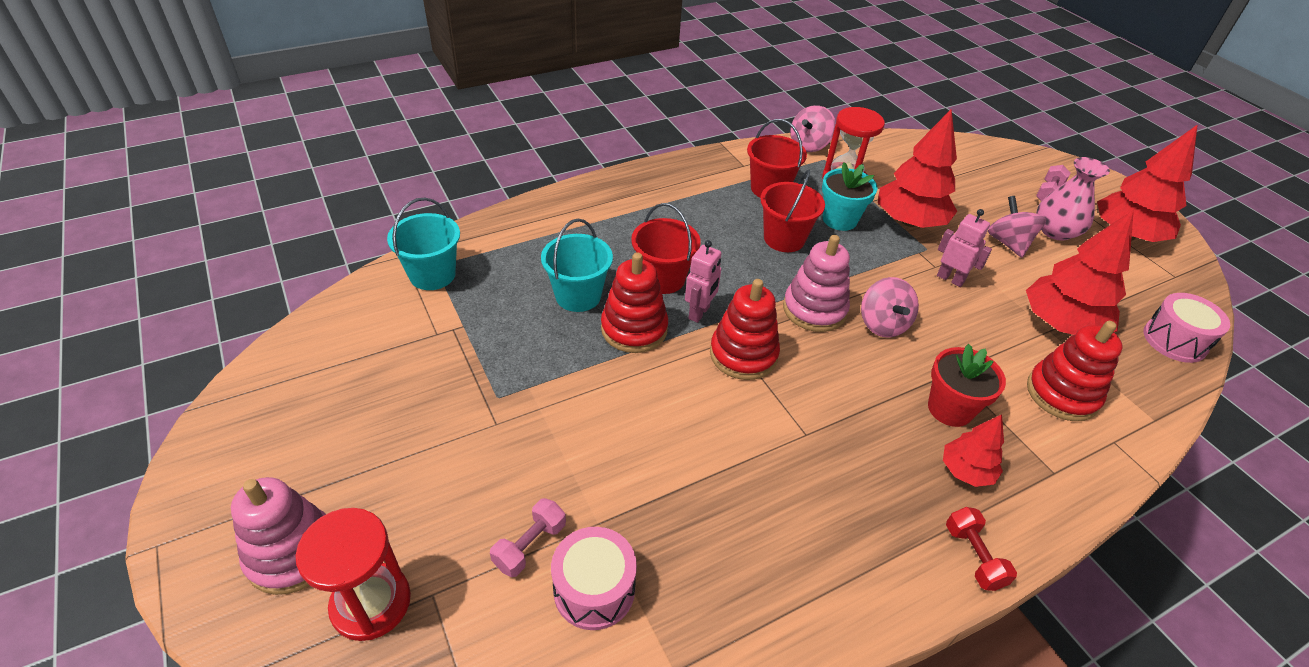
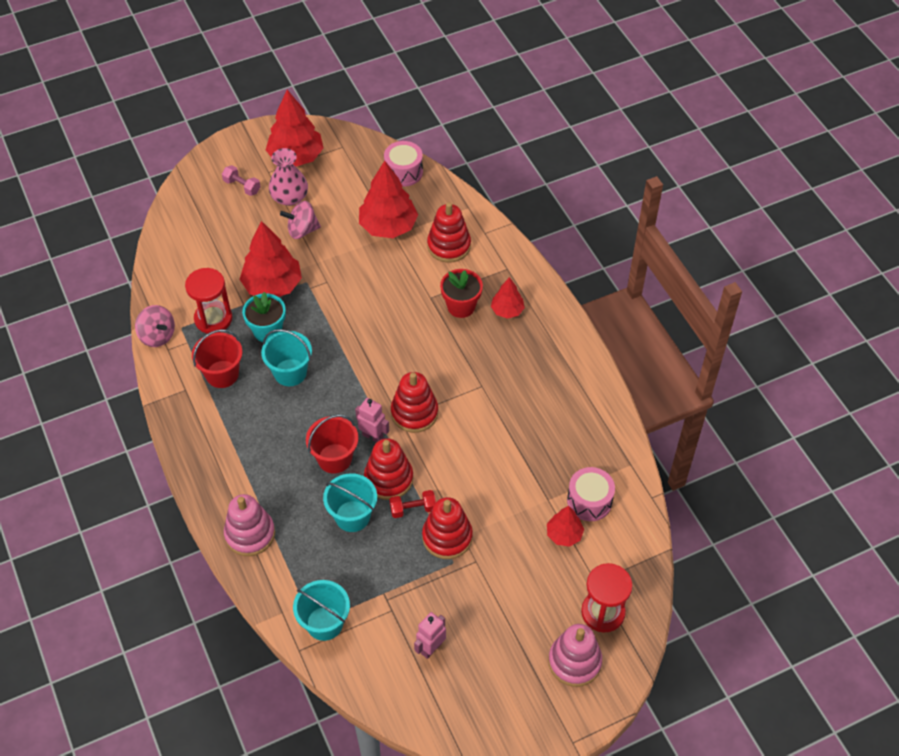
camera: 85 degrees left, 10 degrees up
pink dumbbell [490,498,566,577] -> red tree [547,506,584,547]
red bucket [760,169,825,252] -> turquoise bucket [261,329,312,386]
pink stacking toy [783,235,850,332] -> pink stacking toy moved to [224,494,275,556]
pink spinning top [861,277,919,337] -> none
pink robot [937,209,992,287] -> pink robot moved to [414,612,446,659]
red dumbbell [946,507,1017,591] -> red dumbbell moved to [389,490,436,518]
none -> red stacking toy [422,497,473,559]

